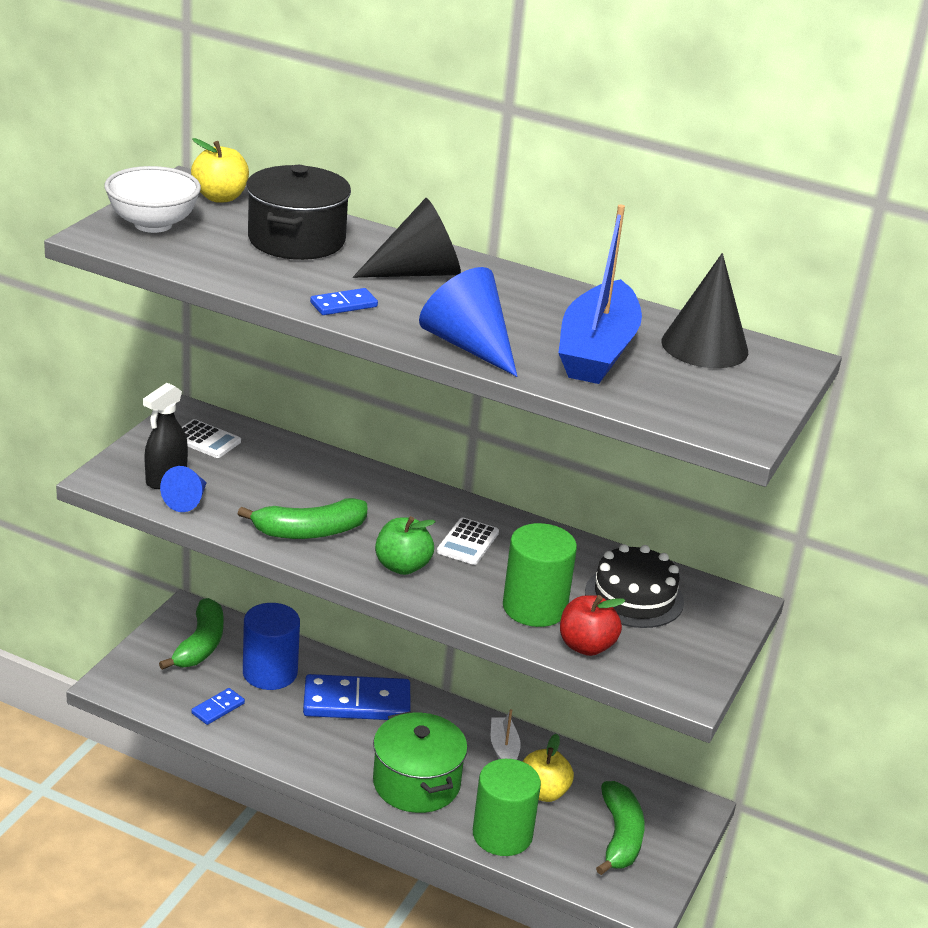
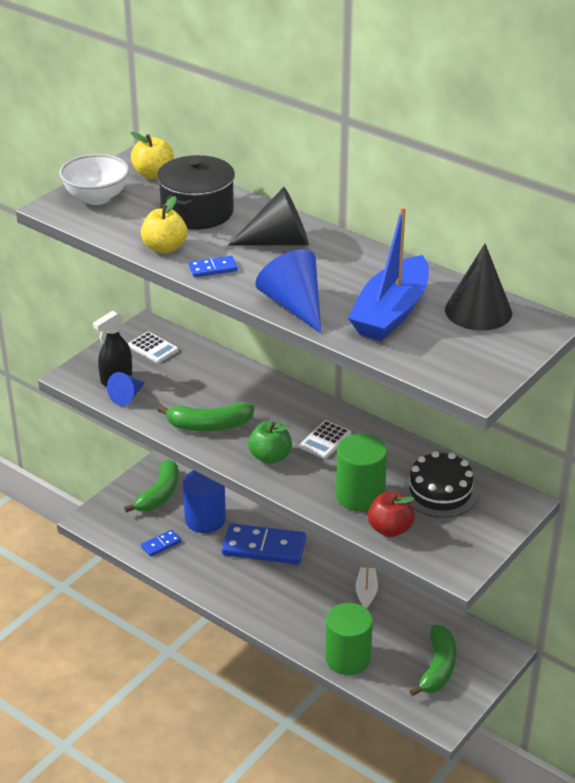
camera: 15 degrees right, 5 degrees up
green pot [373,711,468,813] -> none
yellow apple [522,734,574,802] -> yellow apple moved to [141,196,187,254]

